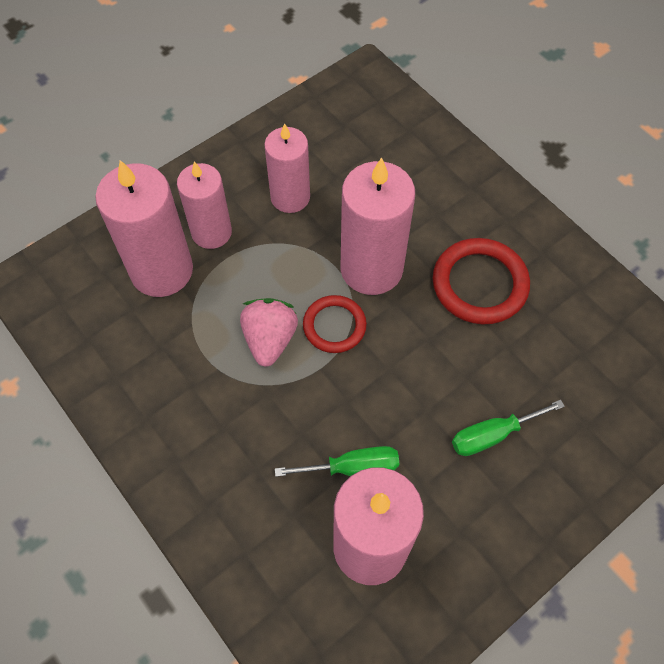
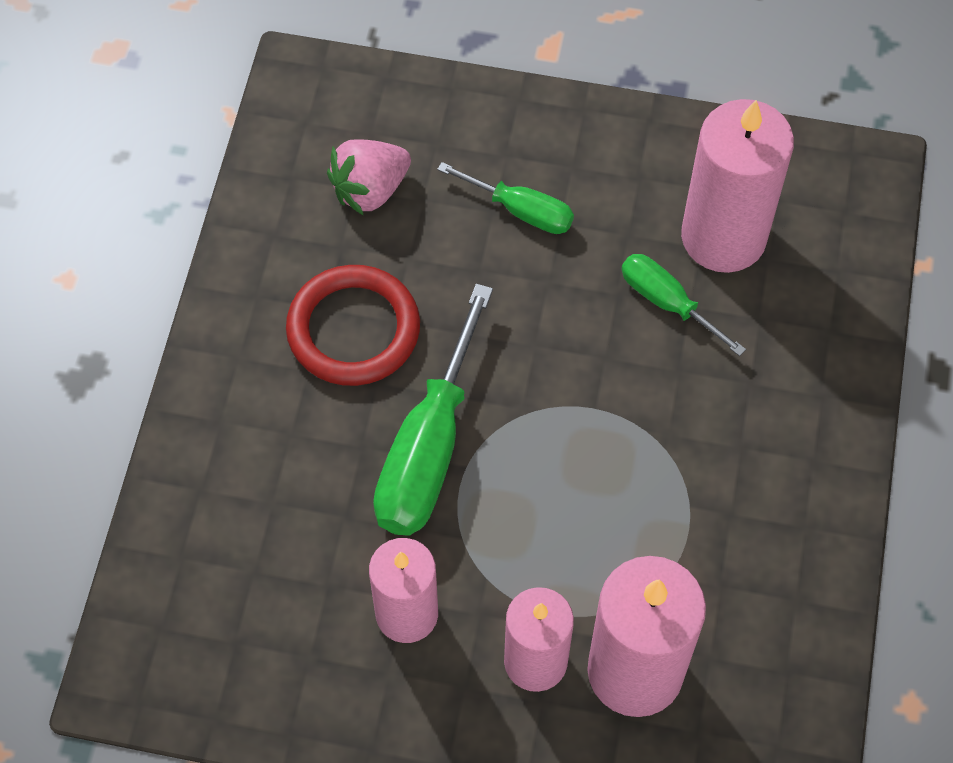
camera: 130 degrees left, 0 degrees up
pink strawberry [240,298,298,367] -> pink strawberry moved to [327,139,411,216]
red ring [303,295,367,353] -> none
pink candle [340,157,415,295] -> green screwdriver [373,283,493,536]

